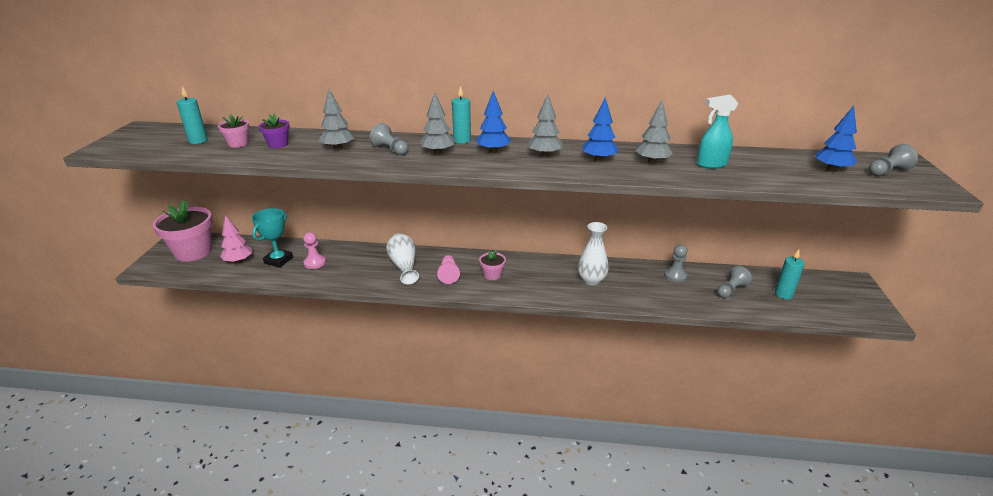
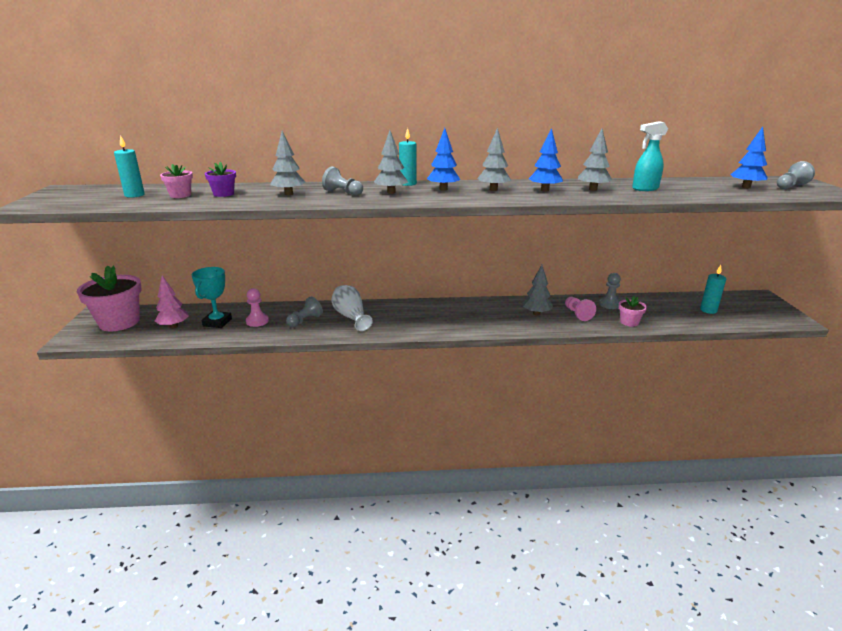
camera: 10 degrees left, 5 degrees down
pink pawn [437,255,460,284] -> pink pawn moved to [565,297,596,321]
pink flower pot [479,250,506,280] -> pink flower pot moved to [619,296,647,327]
white vase [578,222,609,286] -> grey tree [523,265,553,316]
grey pawn [717,265,753,298] -> grey pawn moved to [286,297,323,327]

